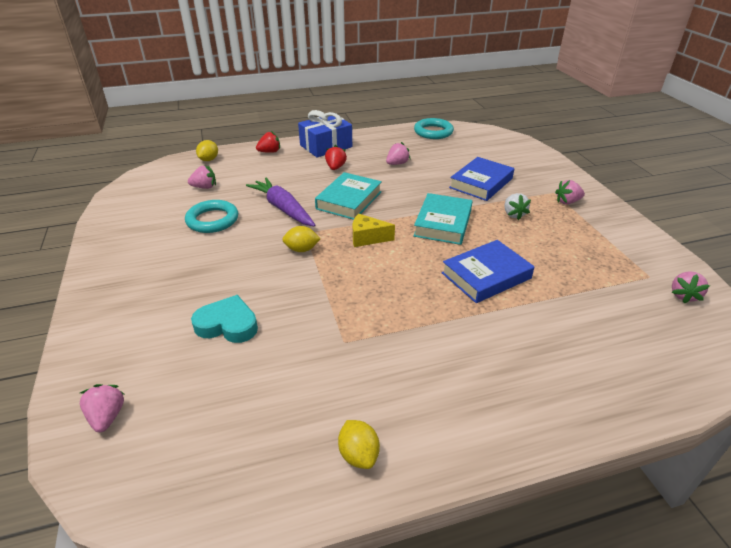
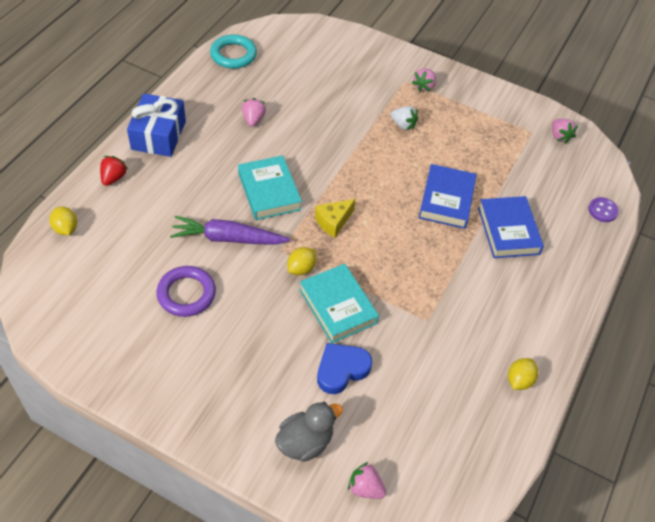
camera: 50 degrees left, 15 degrees up
turquoise ring [185,200,238,233] -> purple ring [156,266,216,317]
pink strawberry [188,166,216,189] -> none
turquoise heart [191,295,258,343] -> blue heart [317,343,372,394]
red strawberry [325,145,347,170] -> none
yellow lemon [338,420,380,469] -> yellow lemon turned 75 degrees counterclockwise [508,358,538,390]
turquoise book [413,193,473,245] -> turquoise book moved to [299,264,379,343]
blue book [449,157,514,201] -> blue book moved to [478,196,544,258]
none -> grey duck [275,402,343,462]
none -> purple button [588,197,619,222]

